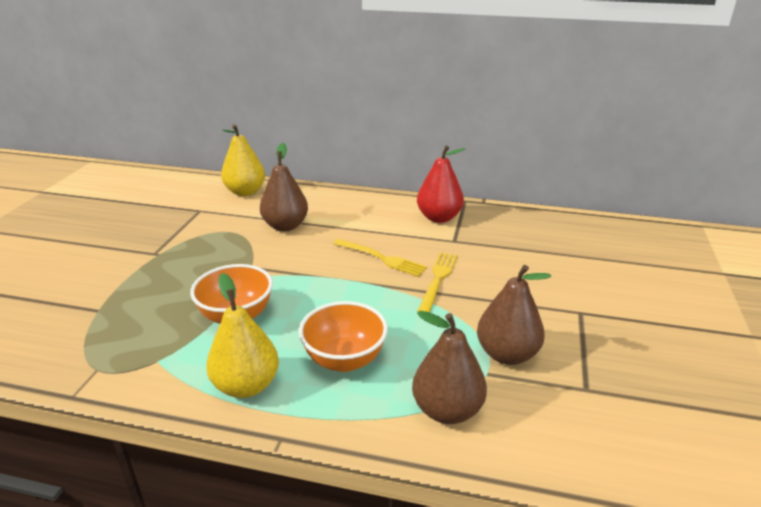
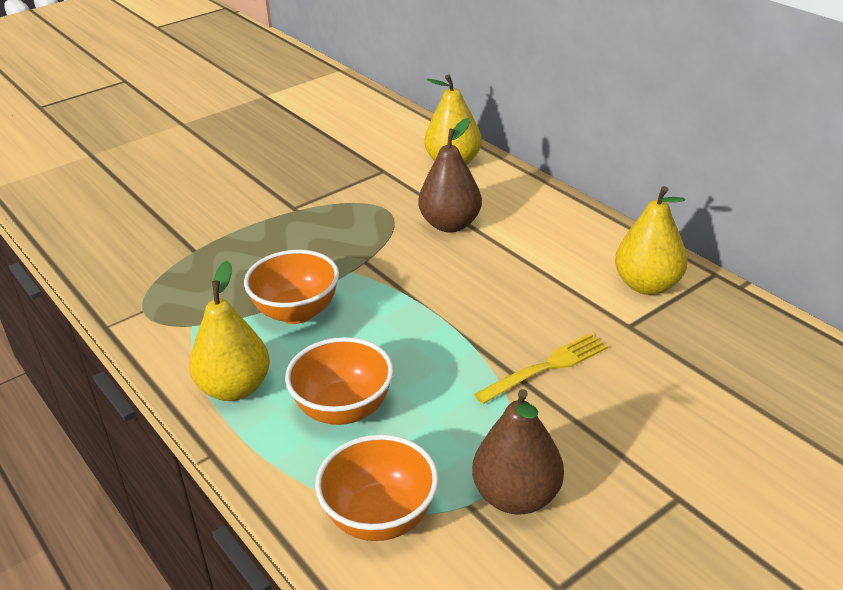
camera: 40 degrees right, 5 degrees up
yellow fork [333,239,427,277] -> none
brown pear [412,311,487,424] -> orange bowl [315,435,439,541]
red pear [417,145,465,223] -> yellow pear [615,186,687,295]

